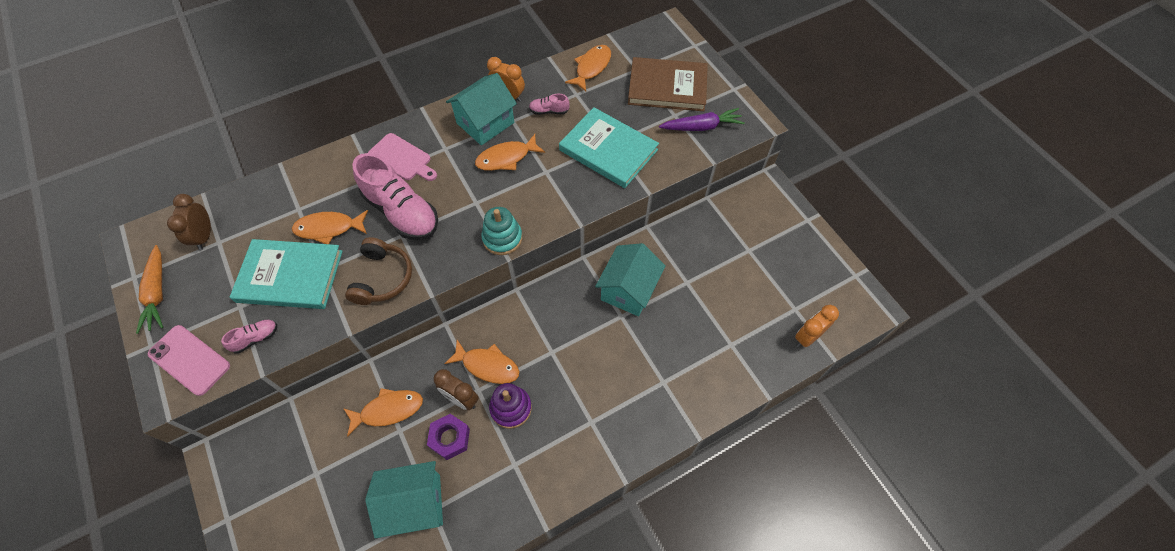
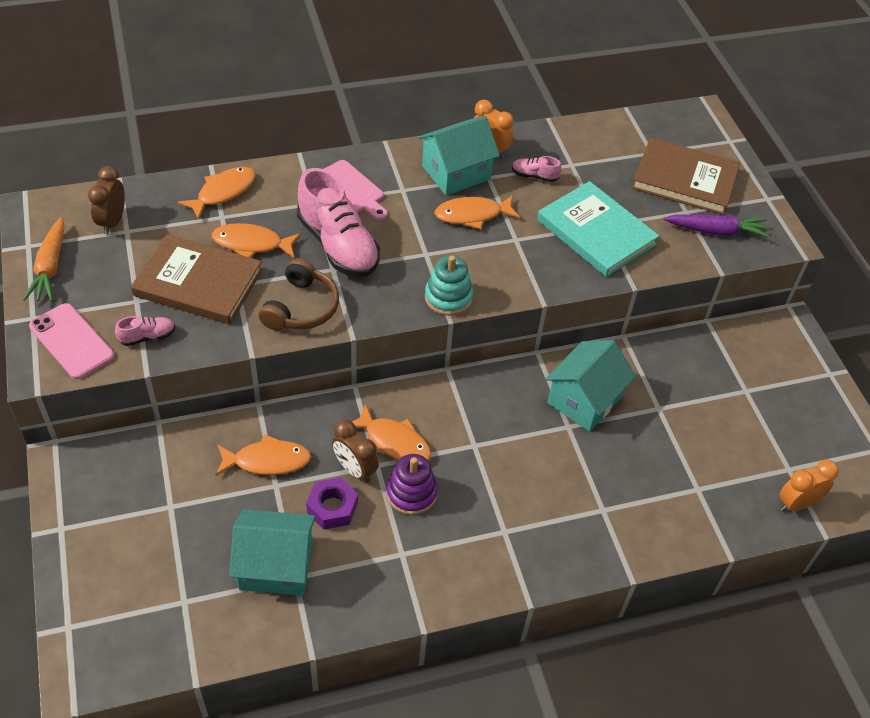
camera: 10 degrees right, 10 degrees down
turquoise book [230,239,343,309] -> brown book [131,234,262,324]
orange fish [565,45,611,91] -> orange fish moved to [178,167,256,220]

